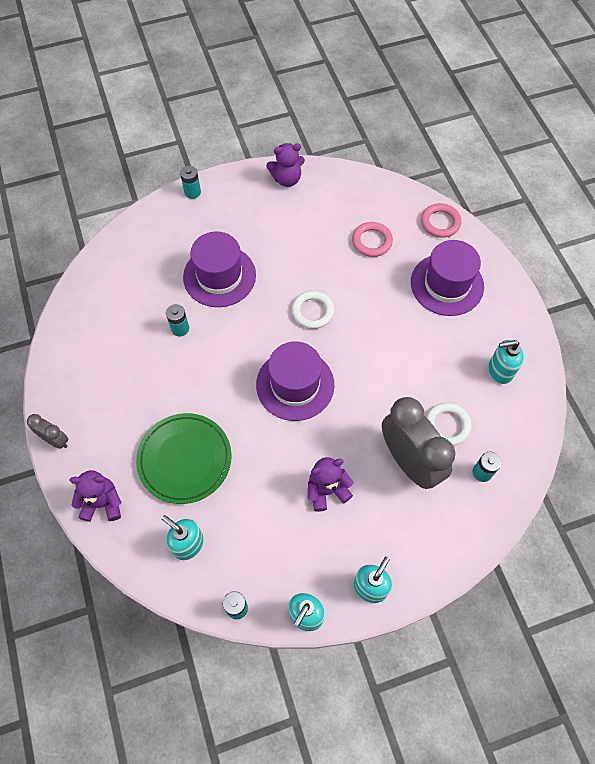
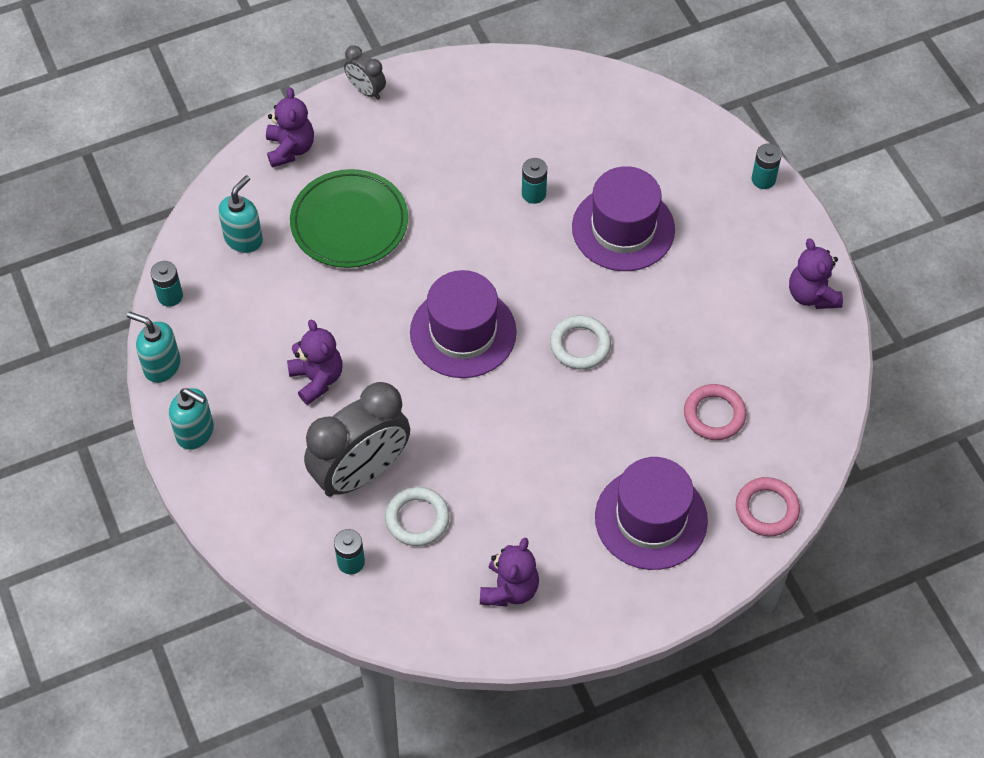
camera: 85 degrees right, 5 degrees down
grey clock [27,414,68,449] -> grey clock turned 105 degrees clockwise [344,45,386,100]
turquoise soap dispenser [488,340,524,384] -> purple teddy bear [480,538,539,606]

